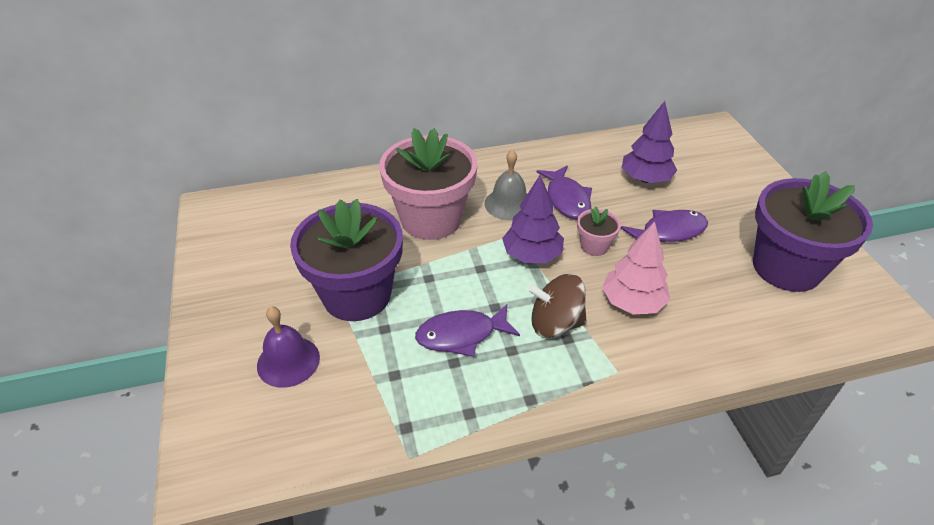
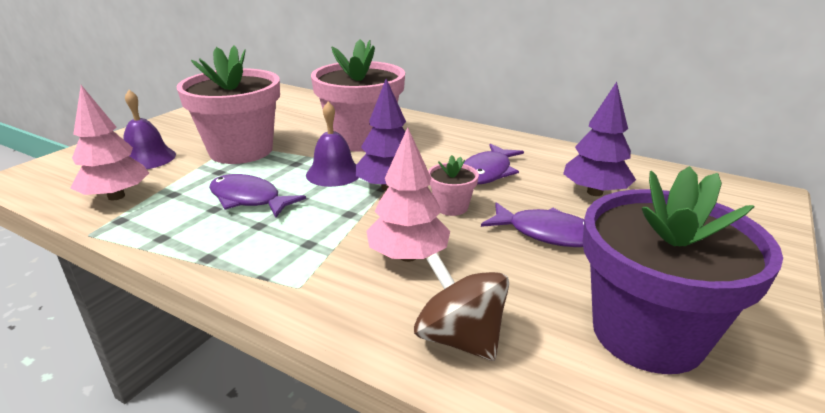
camera: 45 degrees right, 15 degrees down
purple flower pot [290,199,403,321] -> pink flower pot [176,45,280,164]
grey bell [485,150,527,220] -> none
brown spinning top [528,274,587,338] -> brown spinning top moved to [414,253,509,361]
none -> pink tree [70,85,149,200]
none -> purple bell [306,102,359,187]

